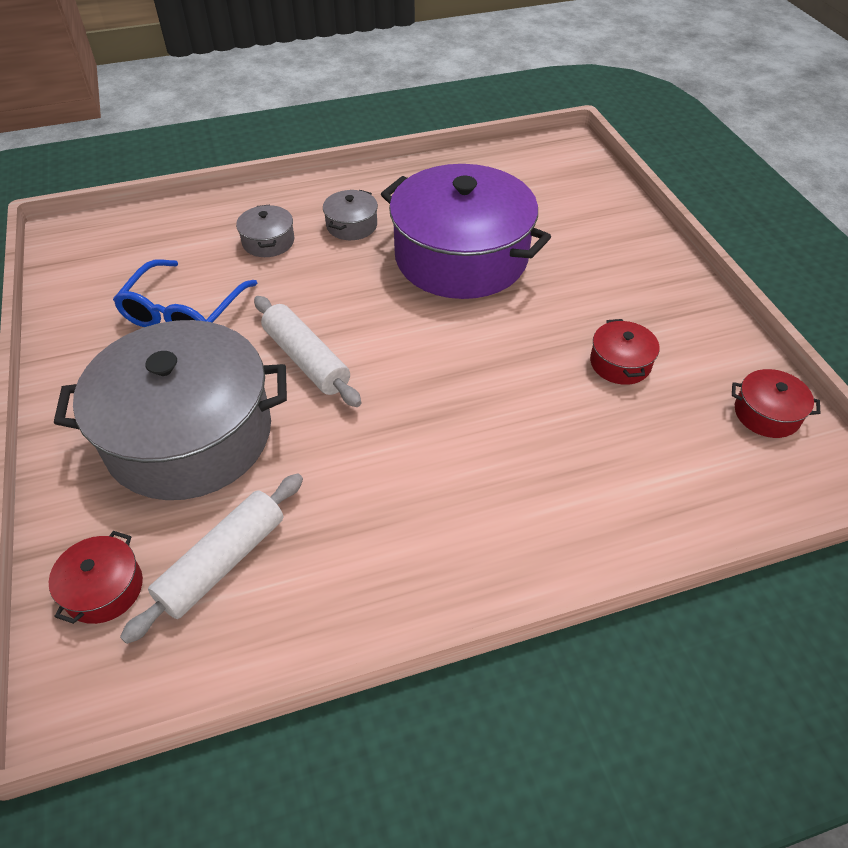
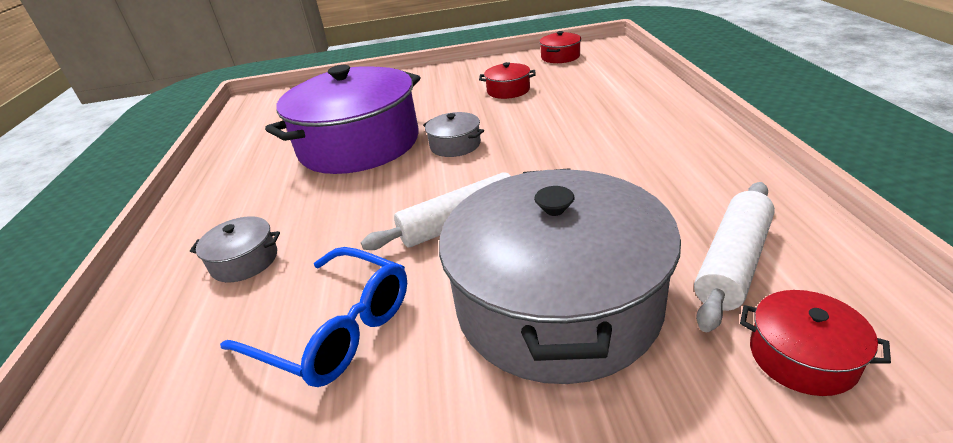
camera: 75 degrees left, 15 degrees down
white rolling pin [120,473,303,644] -> white rolling pin turned 75 degrees clockwise [694,182,775,332]
grey pot [323,190,378,240] -> grey pot moved to [423,112,484,157]

